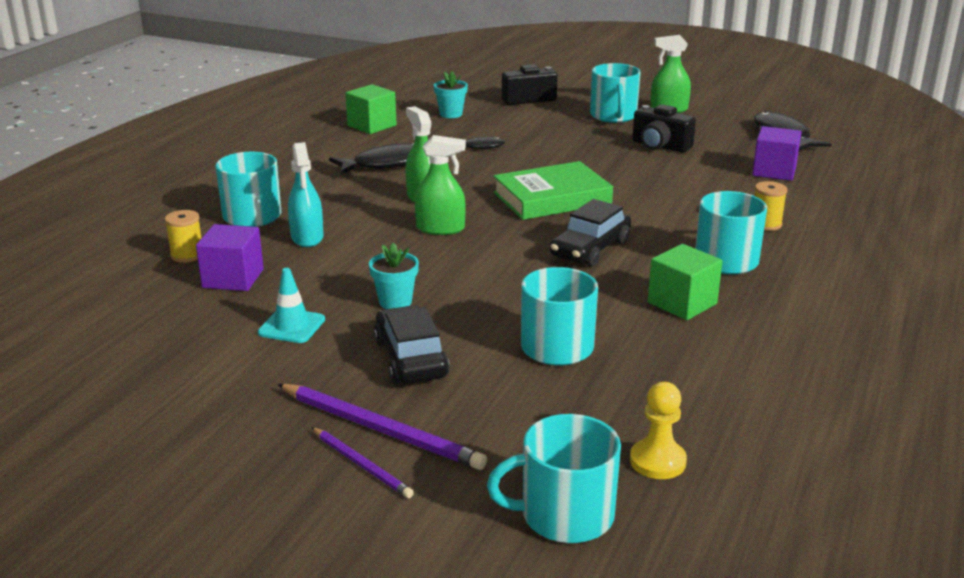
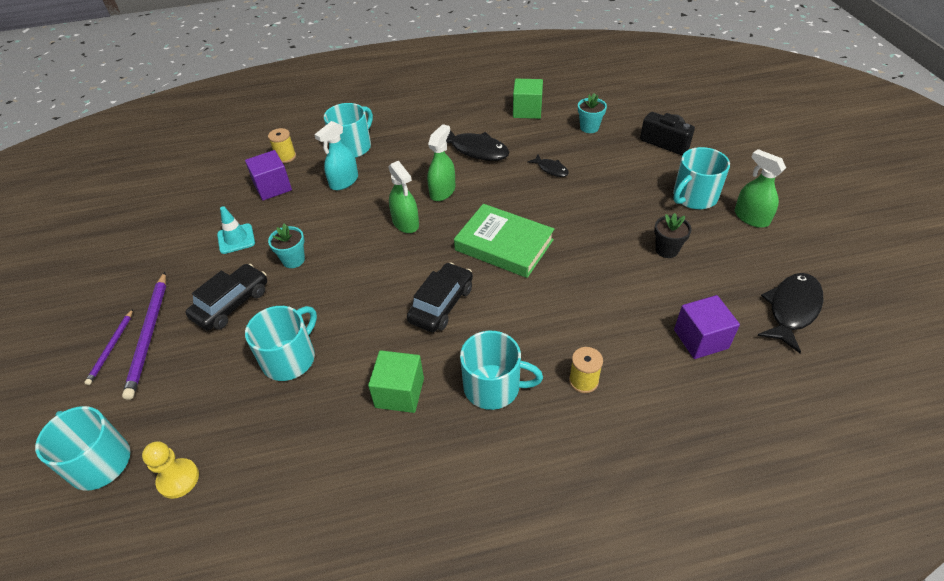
camera: 55 degrees right, 20 degrees up
black car [550,199,631,267] -> black car turned 120 degrees clockwise [407,262,473,332]
black camera [632,104,696,153] -> black flower pot [654,213,692,258]

